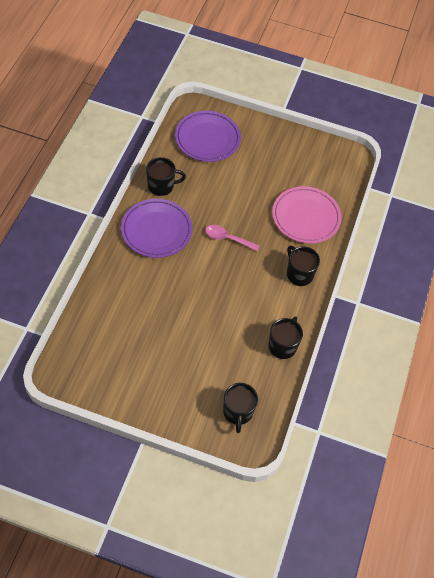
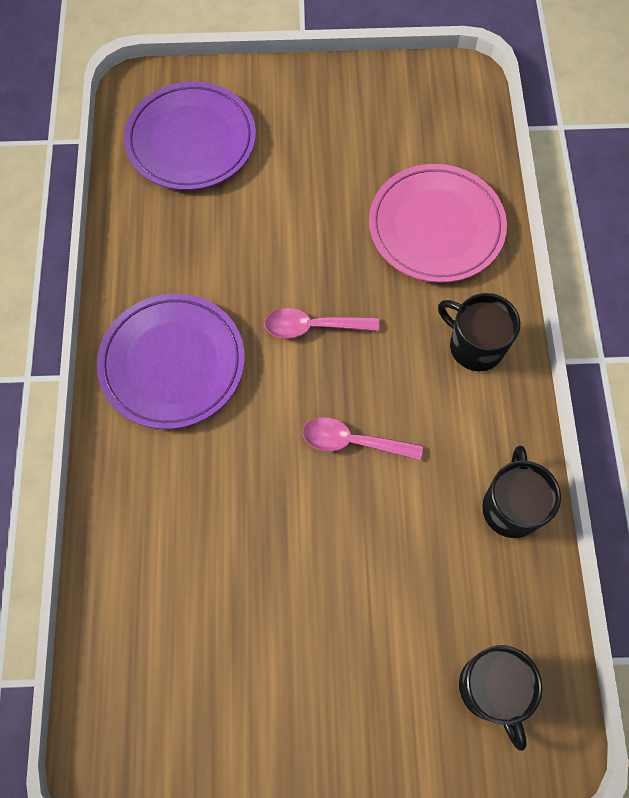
camera: 15 degrees left, 10 degrees up
black mug [146,157,186,196] -> none
none -> pink spoon [303,417,423,460]

